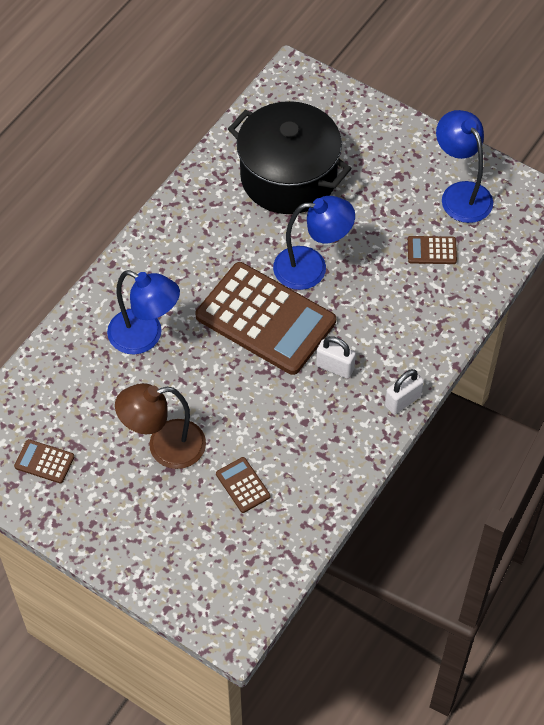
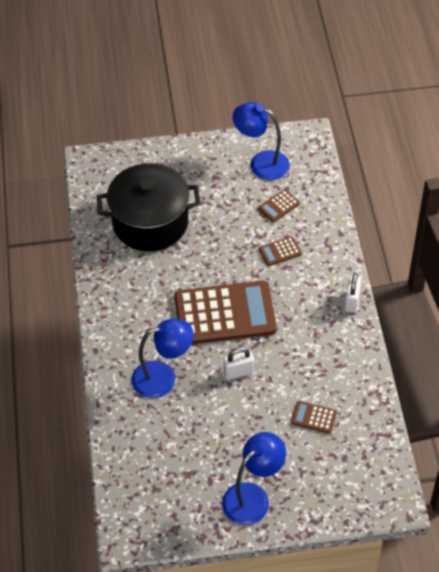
camera: 40 degrees left, 5 degrees down
brown calculator [14,439,74,483] -> brown calculator moved to [259,236,302,266]
brown lamp [115,383,206,469] -> none
blue lamp [273,196,355,290] -> blue lamp moved to [222,432,286,525]
white padlock [316,336,356,379] -> white padlock moved to [223,347,254,380]

